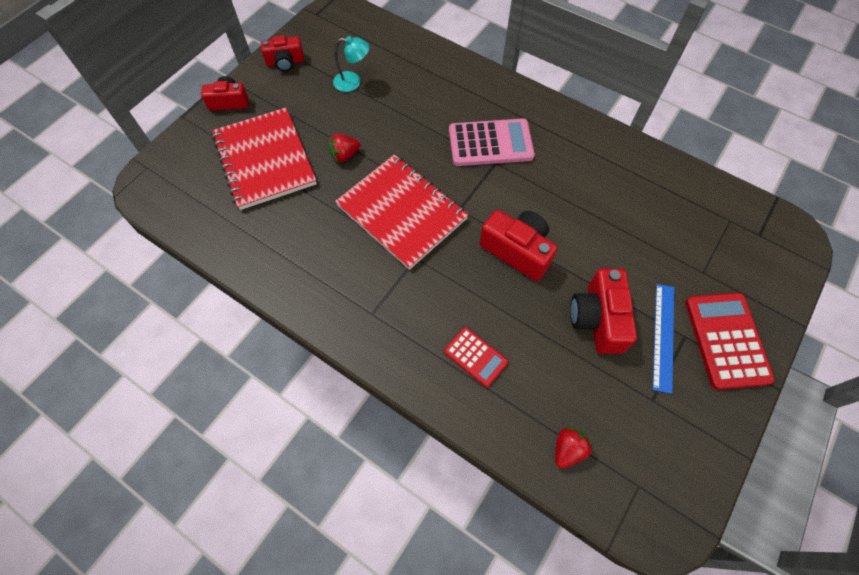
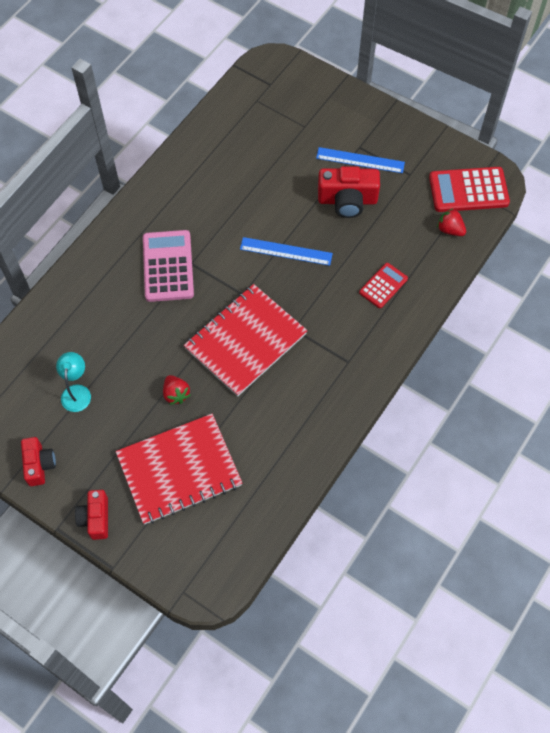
camera: 90 degrees left, 0 degrees up
red camera [479,210,558,281] -> blue ruler [240,237,333,266]
red calculator [685,293,775,390] -> red calculator moved to [429,167,510,212]

